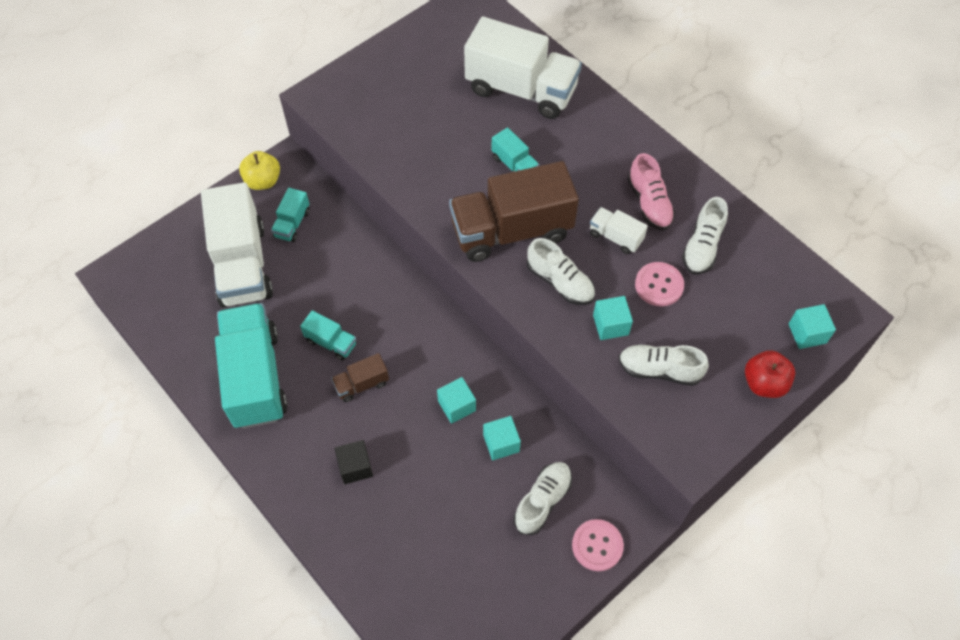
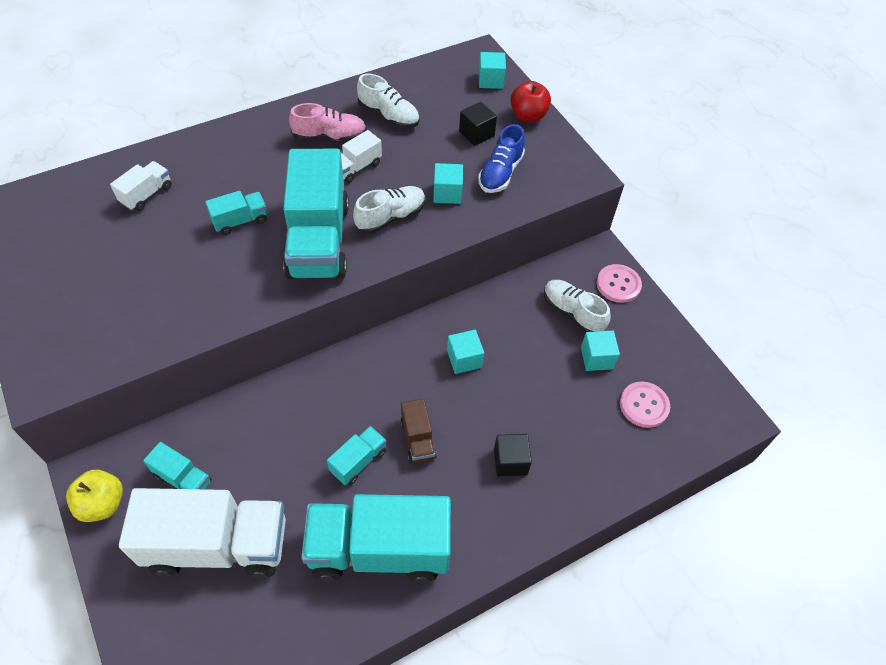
camera: 80 degrees left, 5 degrees down
brown truck [449,161,579,262] -> turquoise truck [283,149,349,279]
white truck [464,16,582,119] -> white truck [110,161,172,211], size x0.45
turquoise cube [483,416,521,460] -> turquoise cube moved to [581,331,620,371]
white shoe [619,344,709,386] -> blue shoe [478,124,525,193]
pink button [635,262,684,306] -> pink button moved to [620,382,670,428]
none -> black cube [459,102,497,146]

